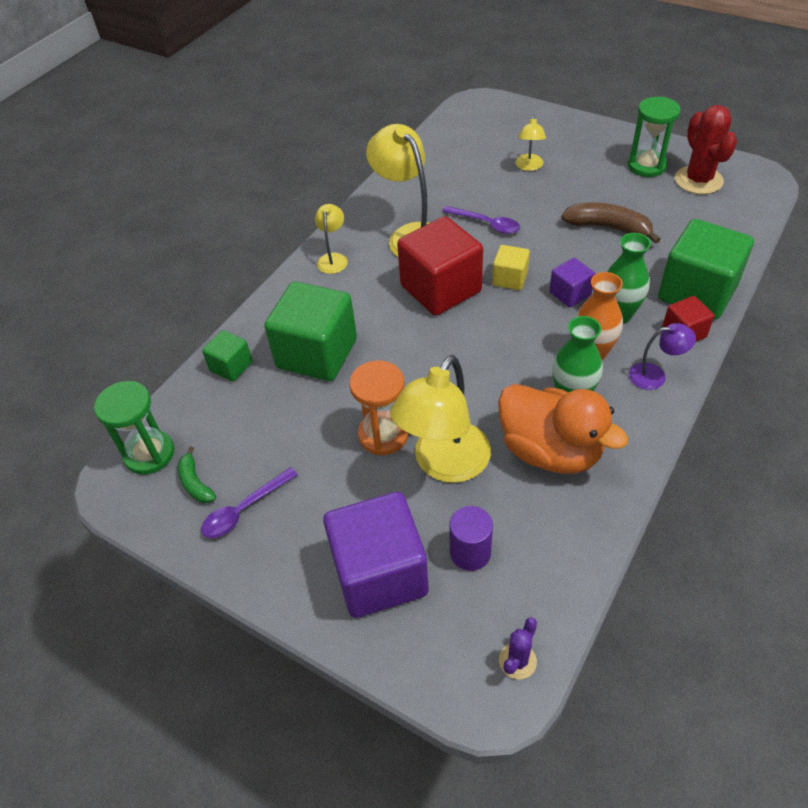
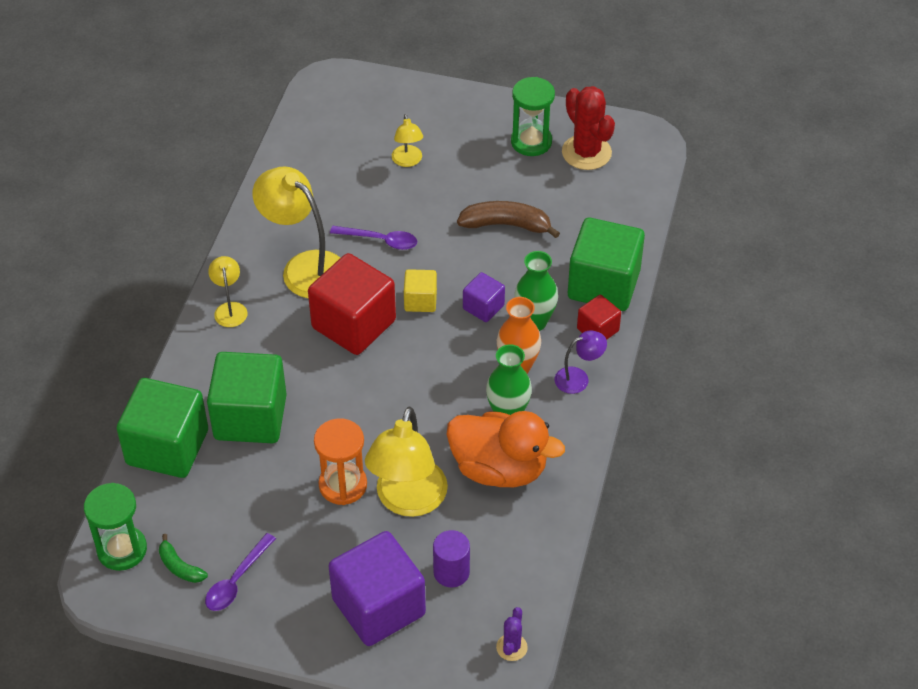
camera: 20 degrees left, 0 degrees up
green cube [202,330,252,382] -> green cube [117,378,208,478], size x2.00

